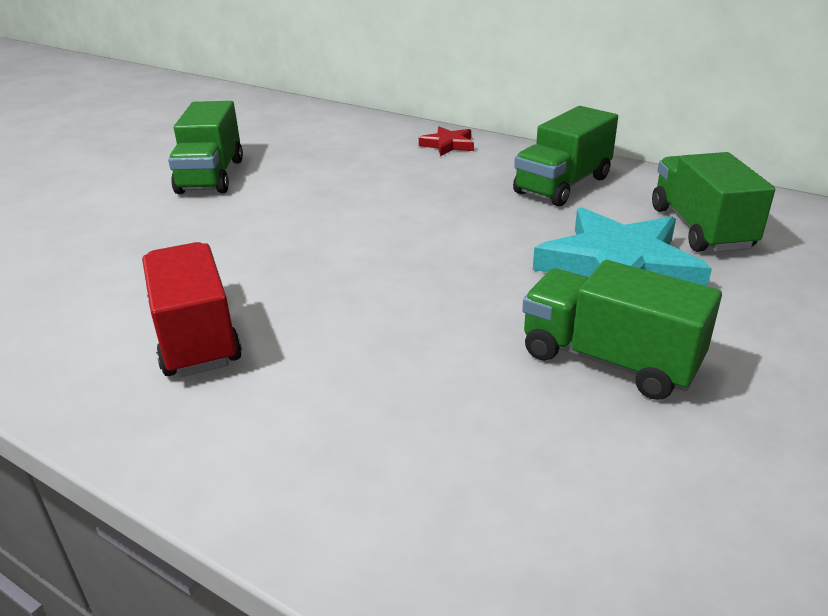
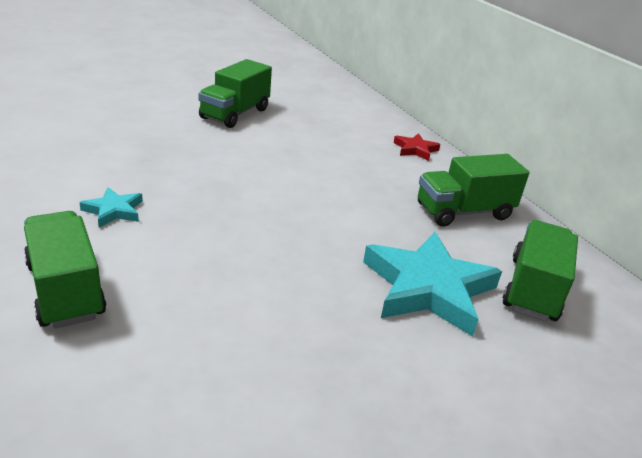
camera: 25 degrees right, 0 degrees up
red truck [142,242,242,377] -> turquoise star [79,187,143,228]
green truck [522,260,722,400] -> green truck moved to [24,211,106,329]

